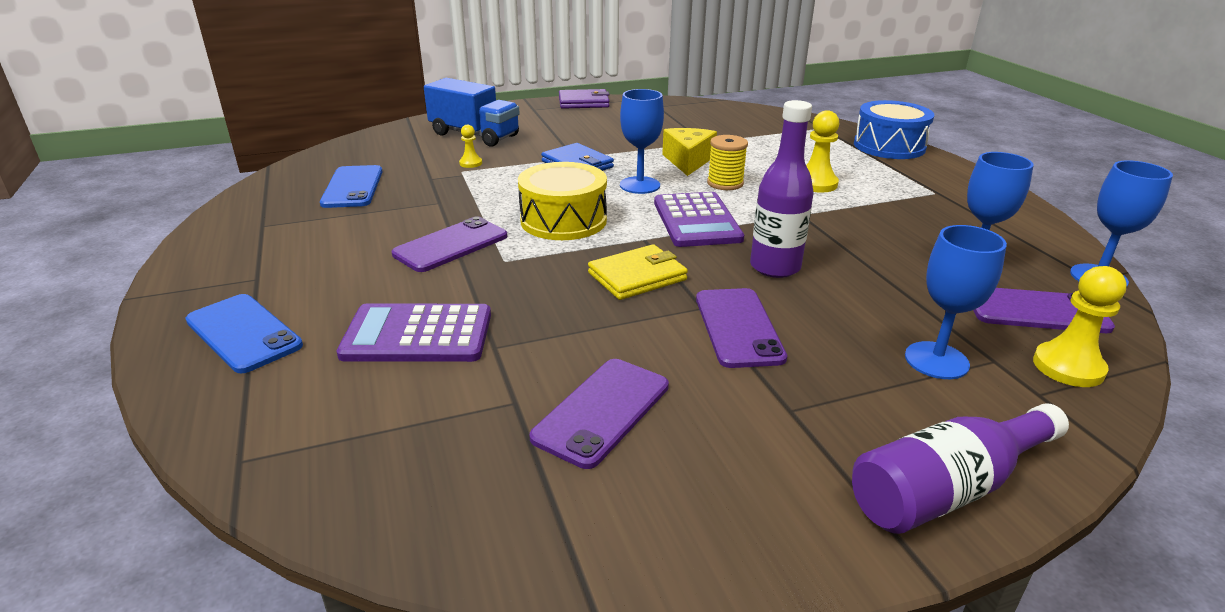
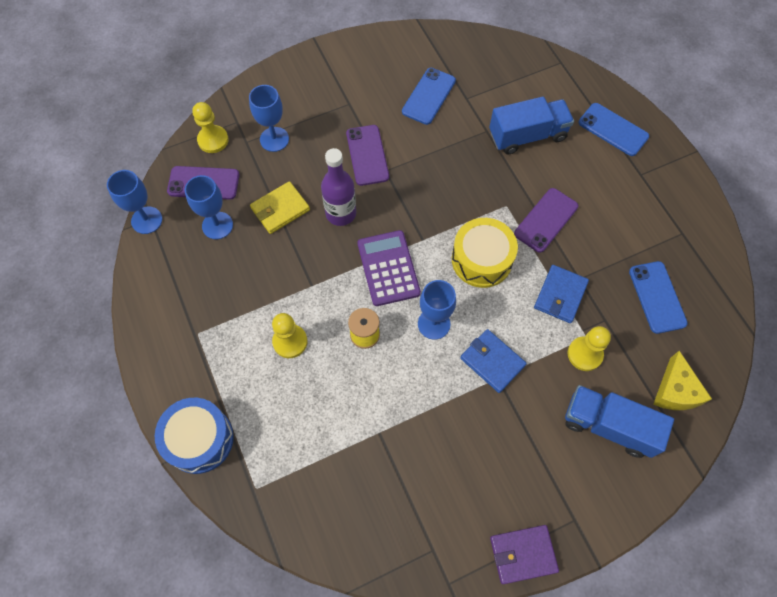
camera: 175 degrees right, 35 degrees up
purple calculator [336,303,491,362] -> blue truck [489,97,574,155]
yellow pawn [459,125,482,168] -> yellow pawn [567,326,611,371], size x1.77
purple phone [530,359,669,469] -> blue phone [402,68,456,125]
yellow wallet [588,244,688,300] -> yellow wallet moved to [250,181,310,234]
yellow cheese [662,128,717,176] -> yellow cheese moved to [653,351,712,410]
purple bottle [852,403,1069,534] -> none
none -> blue wallet [534,265,589,323]

